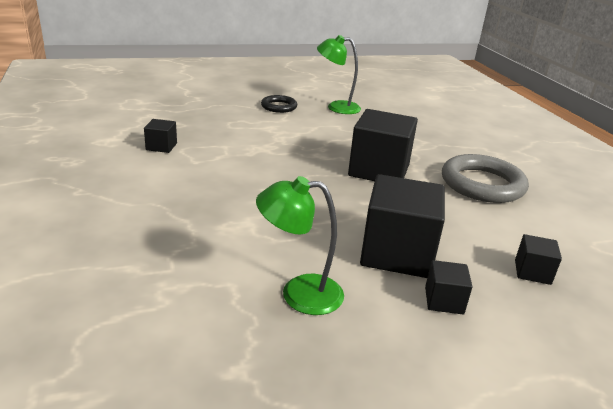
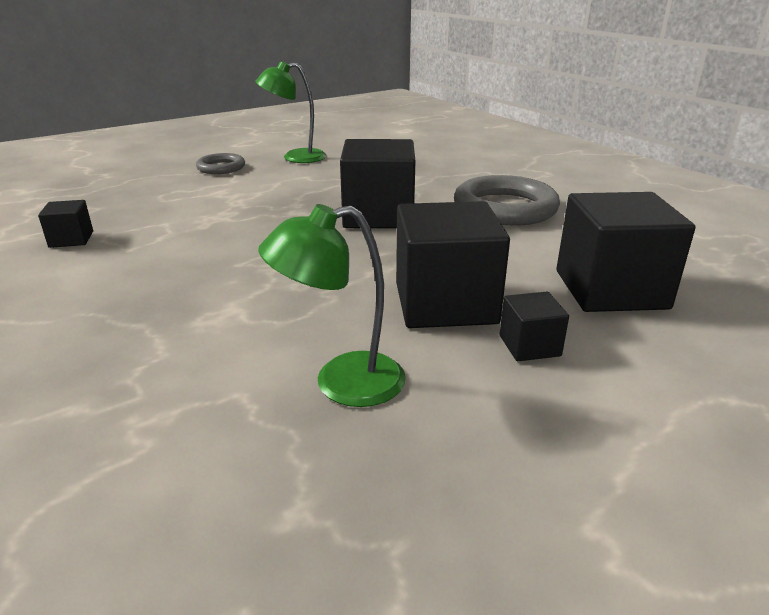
camera: 15 degrees left, 0 degrees up
black ring [261,95,297,113] -> grey ring [196,153,245,174]
black cube [515,234,562,285] -> black cube [556,192,696,312], size x2.12

